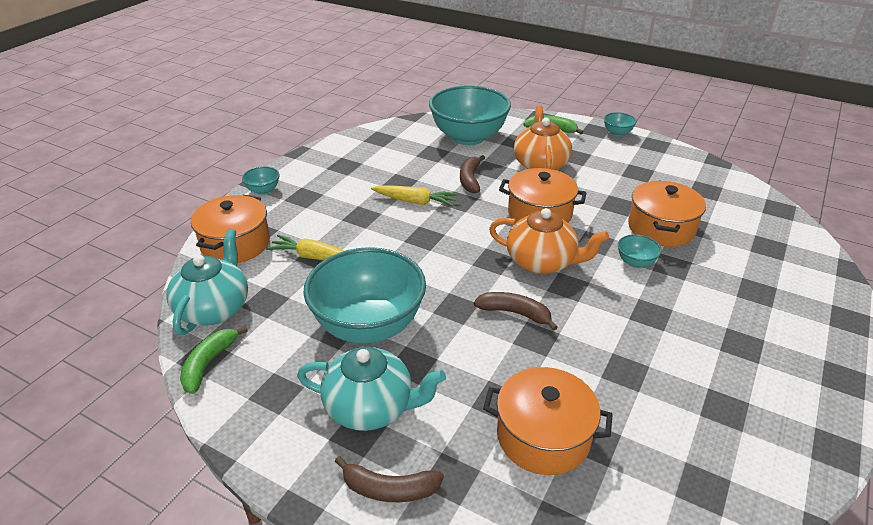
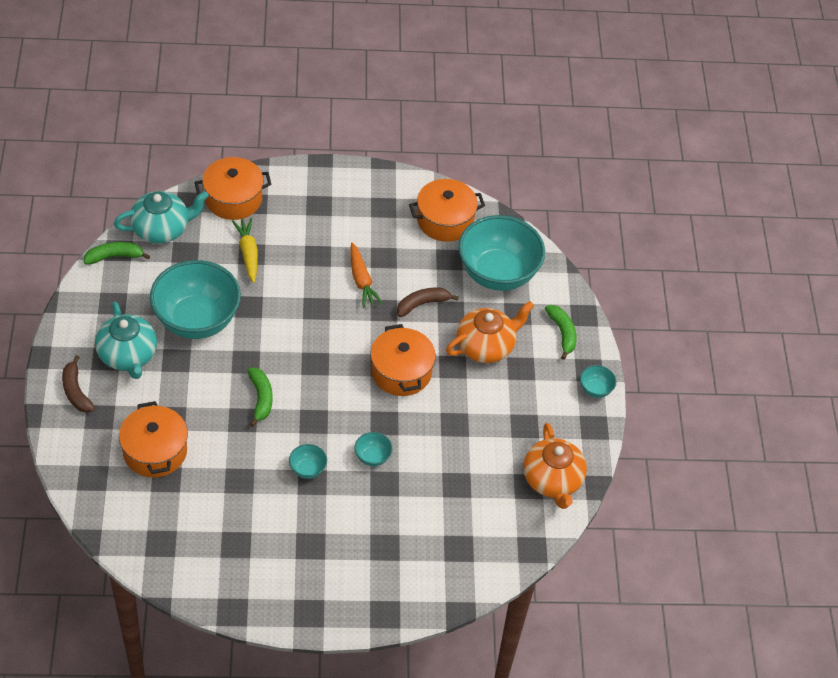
camera: 55 degrees right, 15 degrees up
turquoise bowl [242,167,279,195] -> turquoise bowl moved to [289,444,327,479]
yellow carrot [371,185,458,206] -> orange carrot [350,242,383,308]
brown banana [474,292,558,330] -> green banana [248,368,273,426]
orange teapot [489,208,609,274] -> orange teapot moved to [523,423,587,509]
orange pot [628,181,706,247] -> orange pot moved to [409,179,485,242]

